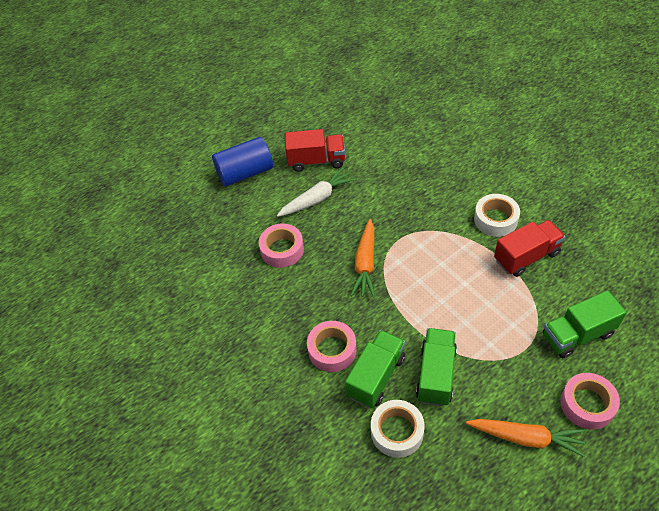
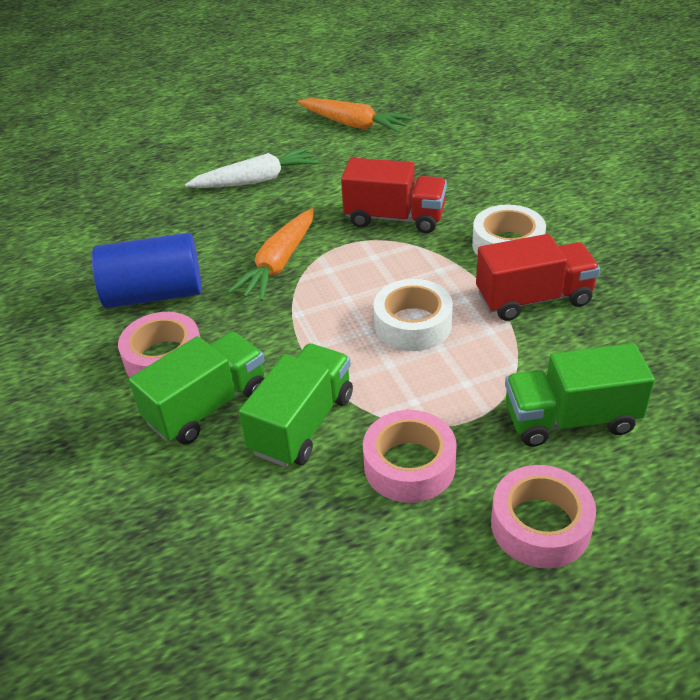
camera: 15 degrees right, 10 degrees down
blue cylinder [212,137,273,187] -> blue cylinder moved to [92,233,202,308]
pink tape [259,224,304,268] -> pink tape moved to [363,410,457,503]
red truck [285,129,345,172] -> red truck moved to [341,158,447,233]
white tape [371,400,425,458] -> white tape moved to [373,279,453,351]
orange carrot [466,419,585,457] -> orange carrot moved to [298,98,412,133]

